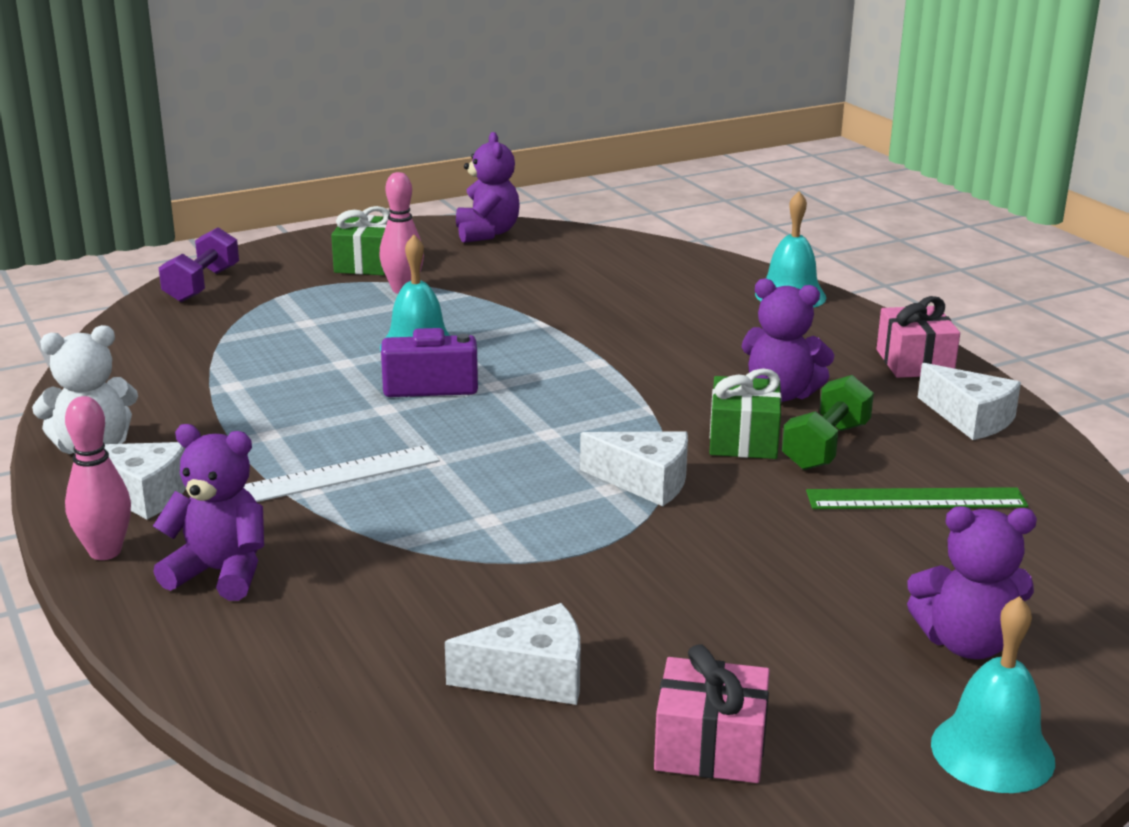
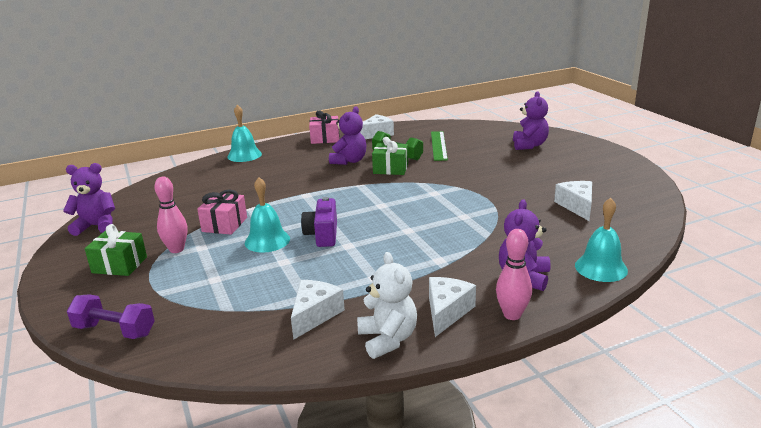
camera: 85 degrees left, 0 degrees up
white ruler [243,445,440,502] -> none
white cheese [580,431,688,506] -> white cheese moved to [291,280,345,340]
pink gift [654,644,770,783] -> pink gift moved to [197,189,247,235]
turquoise bell [931,596,1055,793] -> turquoise bell moved to [575,198,628,282]

